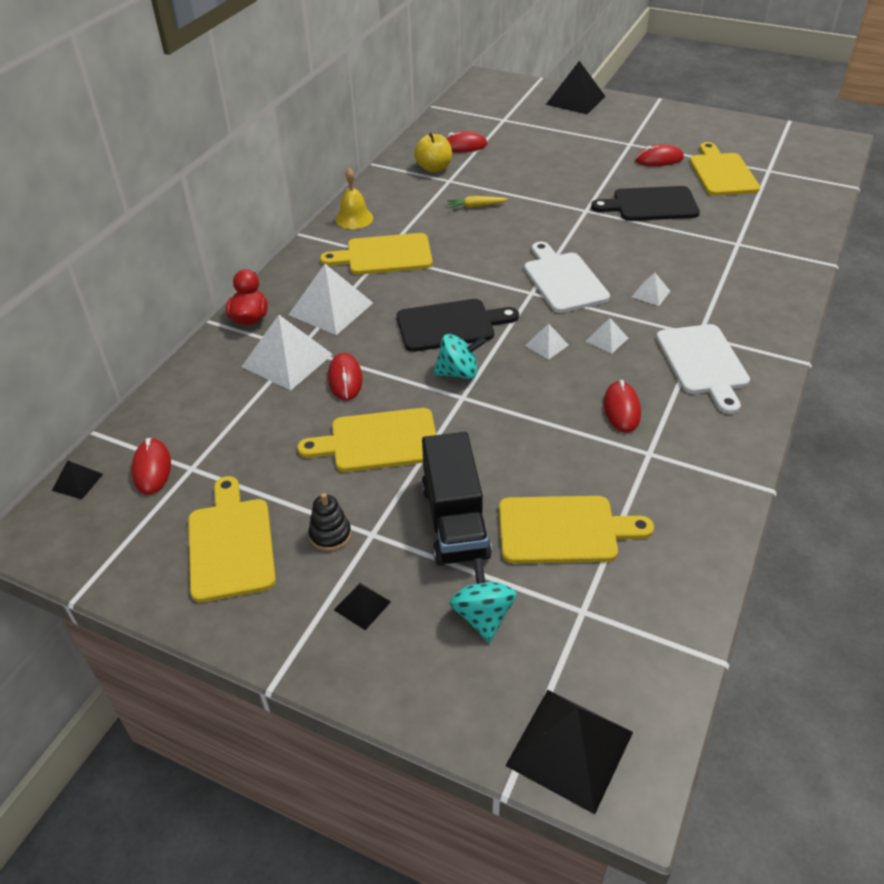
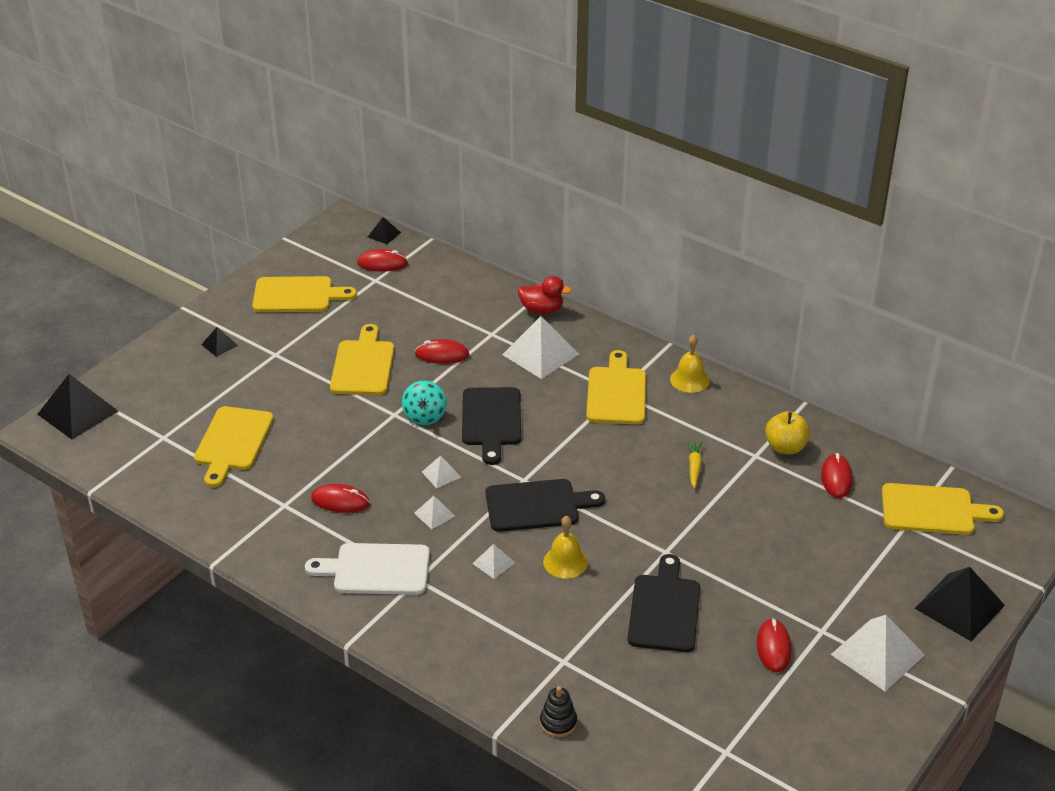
camera: 100 degrees right, 5 degrees down
white pyramid [242,315,333,390] -> white pyramid moved to [831,615,925,692]
black stacking toy [309,493,351,551] -> black stacking toy moved to [540,686,577,737]
black truck [421,432,492,566] -> none
turquoise spinning top [450,558,517,642] -> none
white cutting board [524,242,610,313] -> black cutting board [485,479,605,532]
yellow cutting board [690,142,760,196] -> yellow cutting board moved to [882,483,1004,535]
none -> yellow bell [543,516,588,579]

